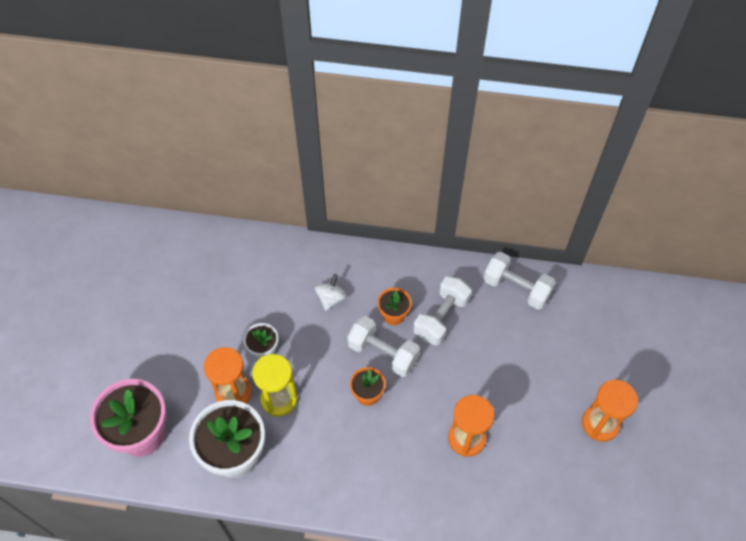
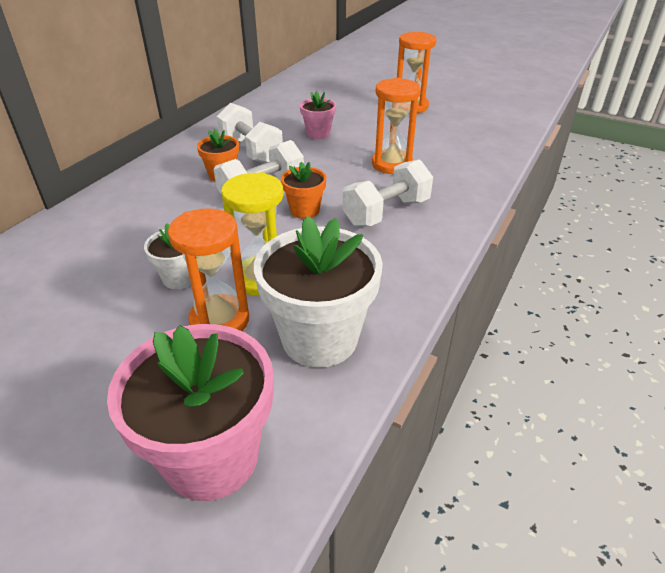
camera: 70 degrees left, 20 degrees down
white spinning top [315,274,347,311] -> none
white dumbbell [483,252,556,309] -> white dumbbell moved to [343,159,433,227]
none -> pink flower pot [300,91,336,139]

